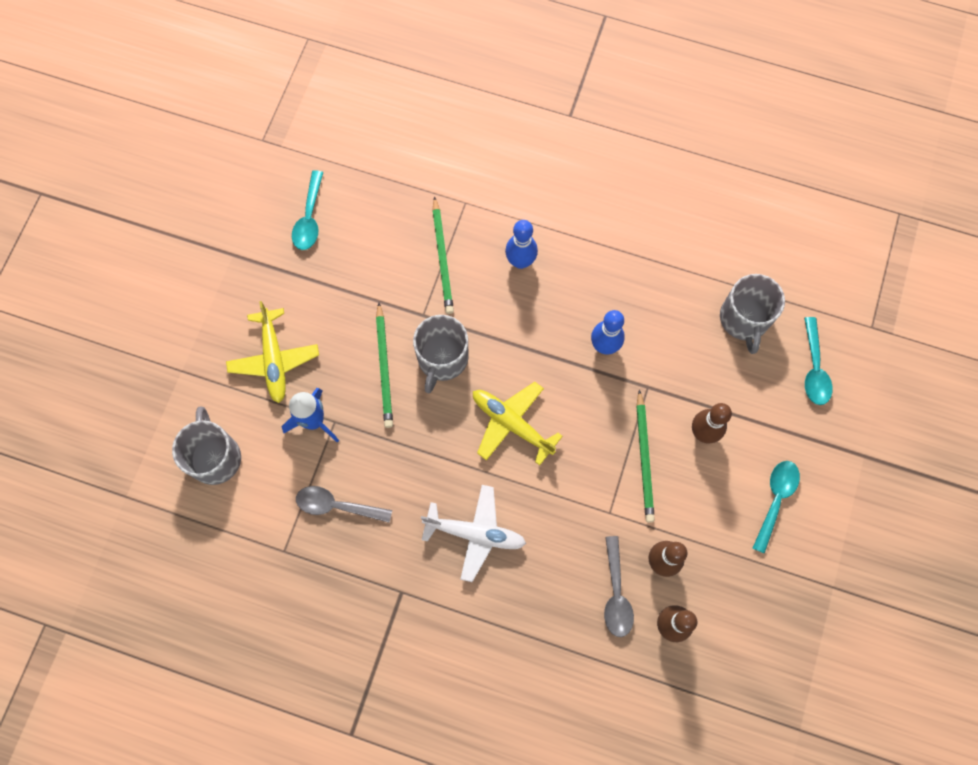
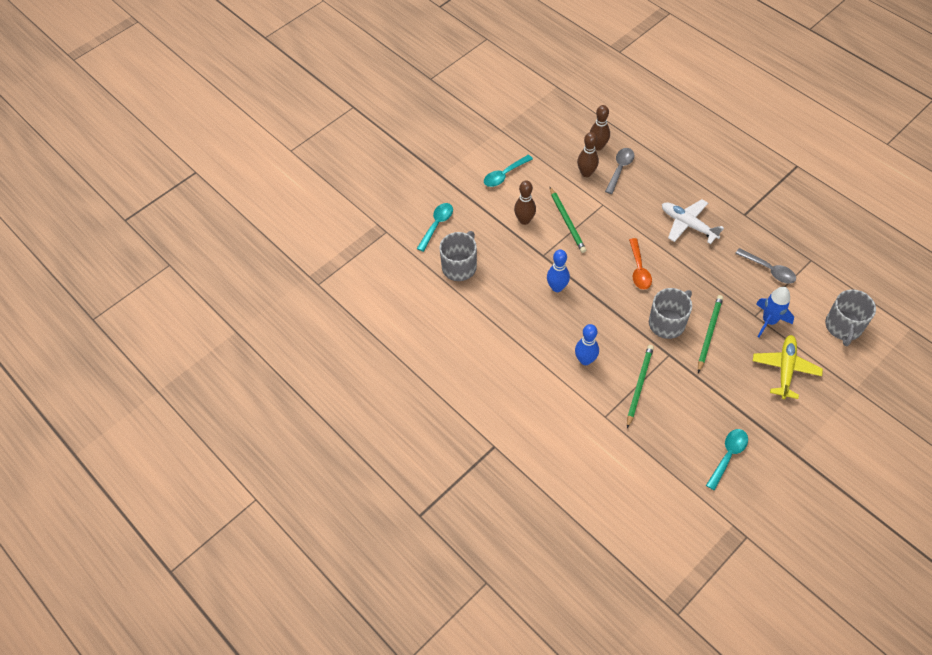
camera: 150 degrees left, 15 degrees down
yellow plane [473,382,563,465] -> orange spoon [629,238,652,290]
green pencil [636,389,655,523] -> green pencil turned 135 degrees clockwise [550,187,586,253]

